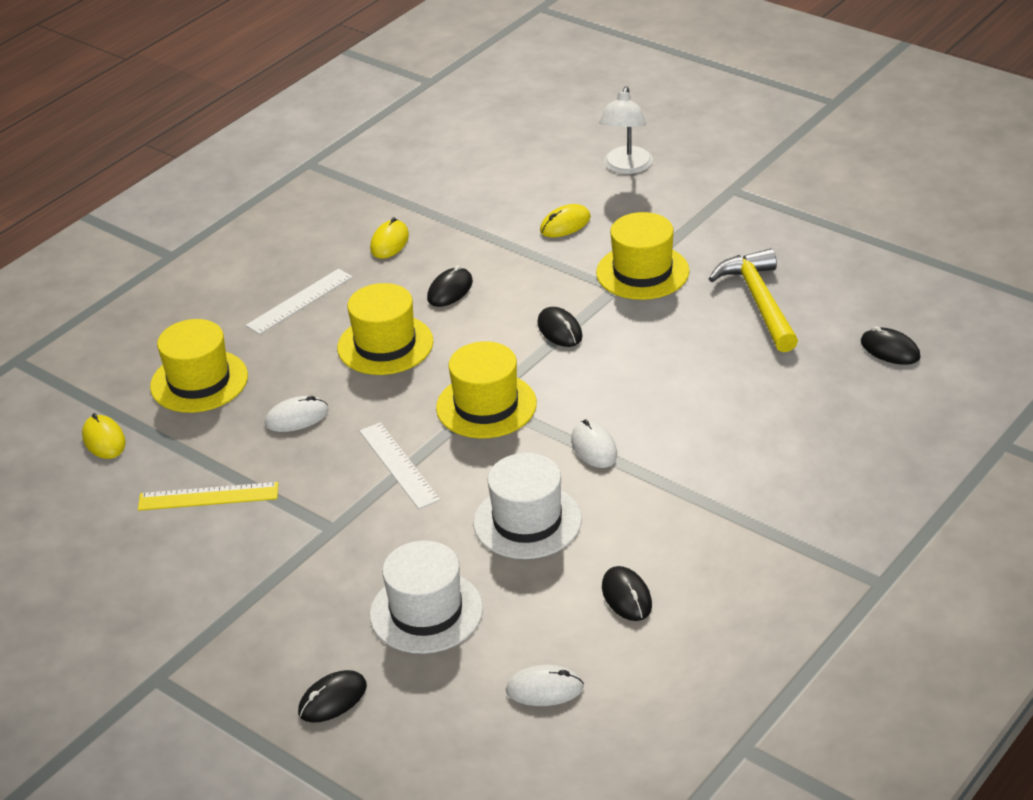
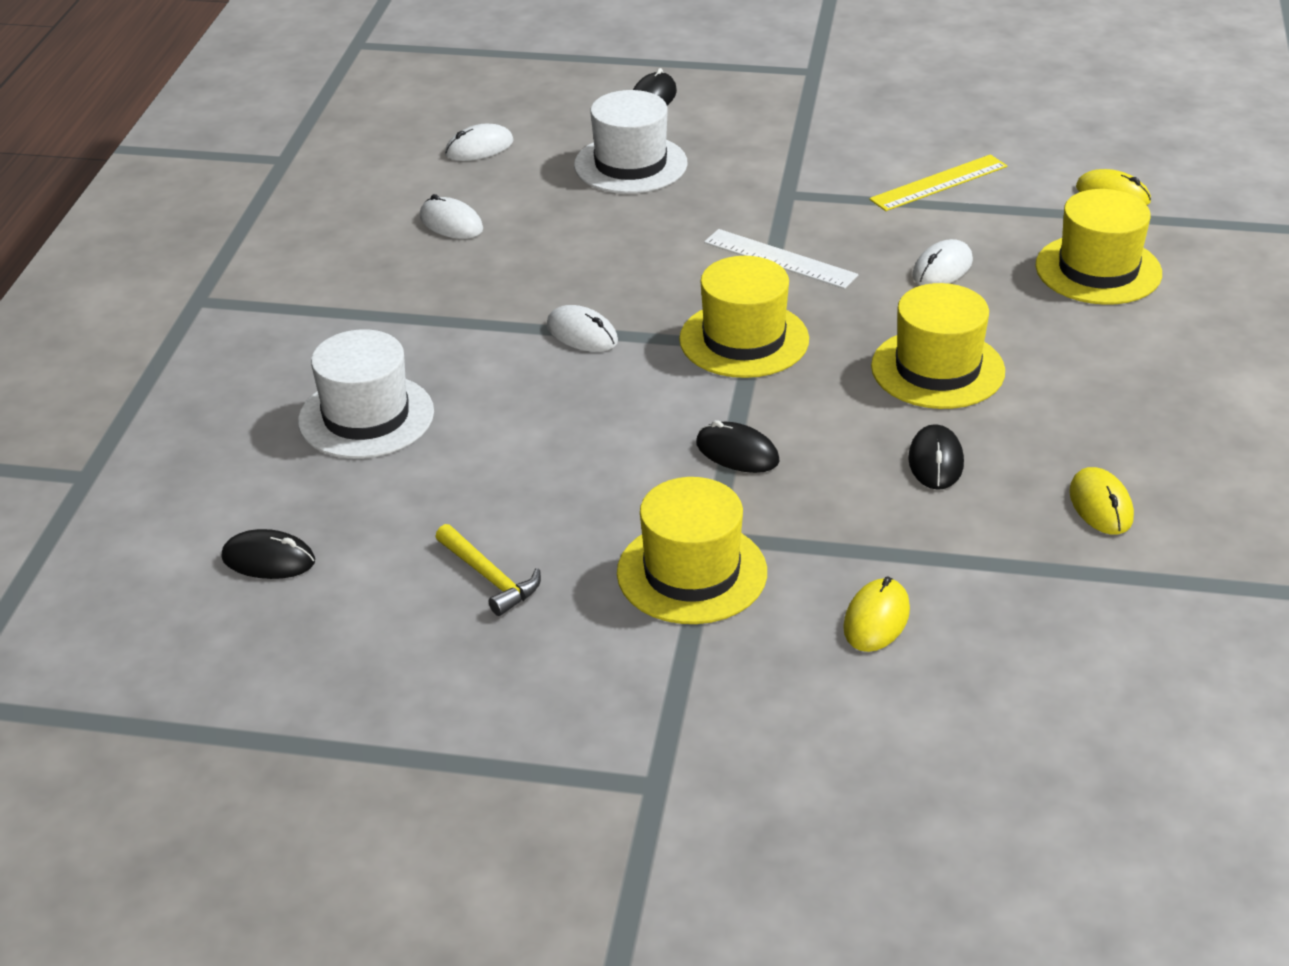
camera: 150 degrees right, 0 degrees up
white ruler [246,269,353,335] -> none
white hat [474,453,582,559] -> white hat moved to [298,329,434,459]
white lamp [599,86,653,174] -> none
black mouse [602,566,652,621] -> white mouse [419,194,483,239]
yellow hammer [709,248,798,352] -> yellow hammer [435,524,541,616], size x0.58

